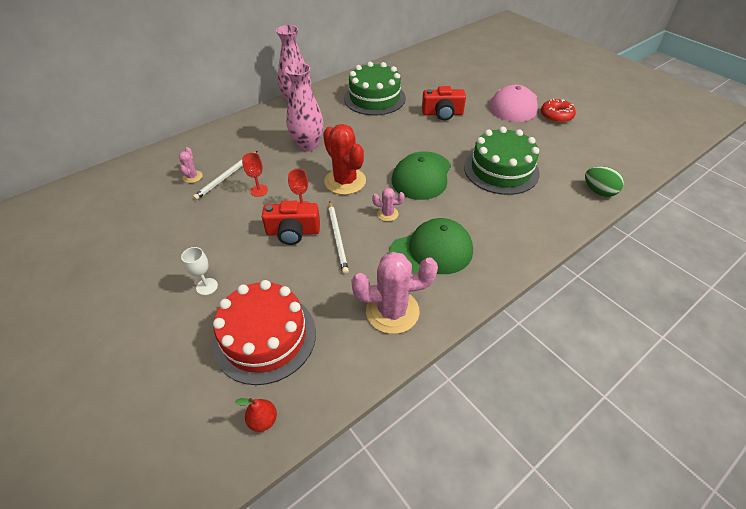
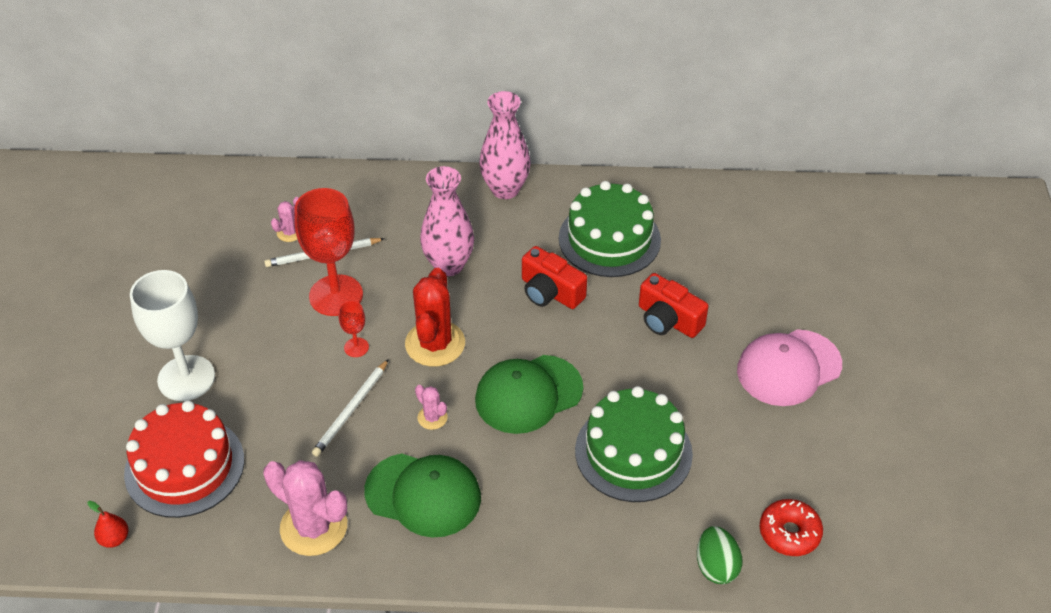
camera: 40 degrees right, 0 degrees up
white goblet [181,247,218,295] -> white goblet [130,270,215,401], size x2.24
red goblet [242,153,268,197] -> red goblet [294,188,363,316], size x2.24
red camera [262,201,320,245] -> red camera moved to [522,246,587,309]
red donut [541,99,576,123] -> red donut moved to [760,499,823,556]

